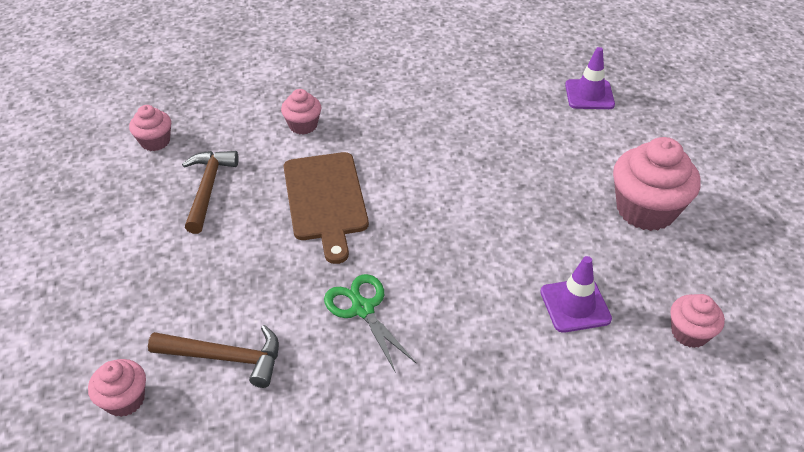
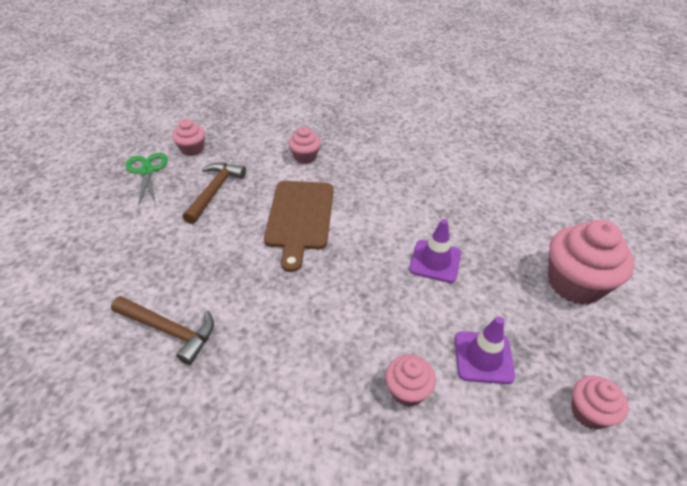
camera: 15 degrees right, 0 degrees up
pink cupcake [88,359,146,417] -> pink cupcake moved to [385,355,436,407]
green scissors [324,274,416,373] -> green scissors moved to [126,153,168,206]
purple traffic cone [565,47,615,109] -> purple traffic cone moved to [409,219,461,283]

